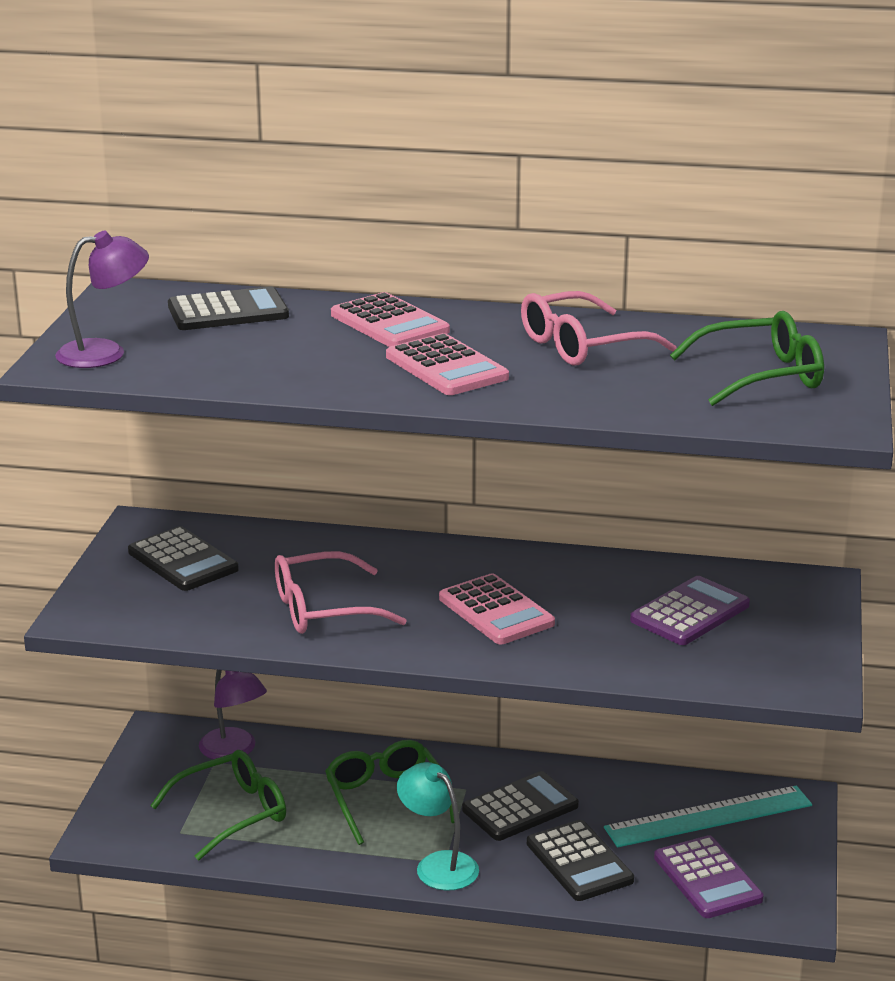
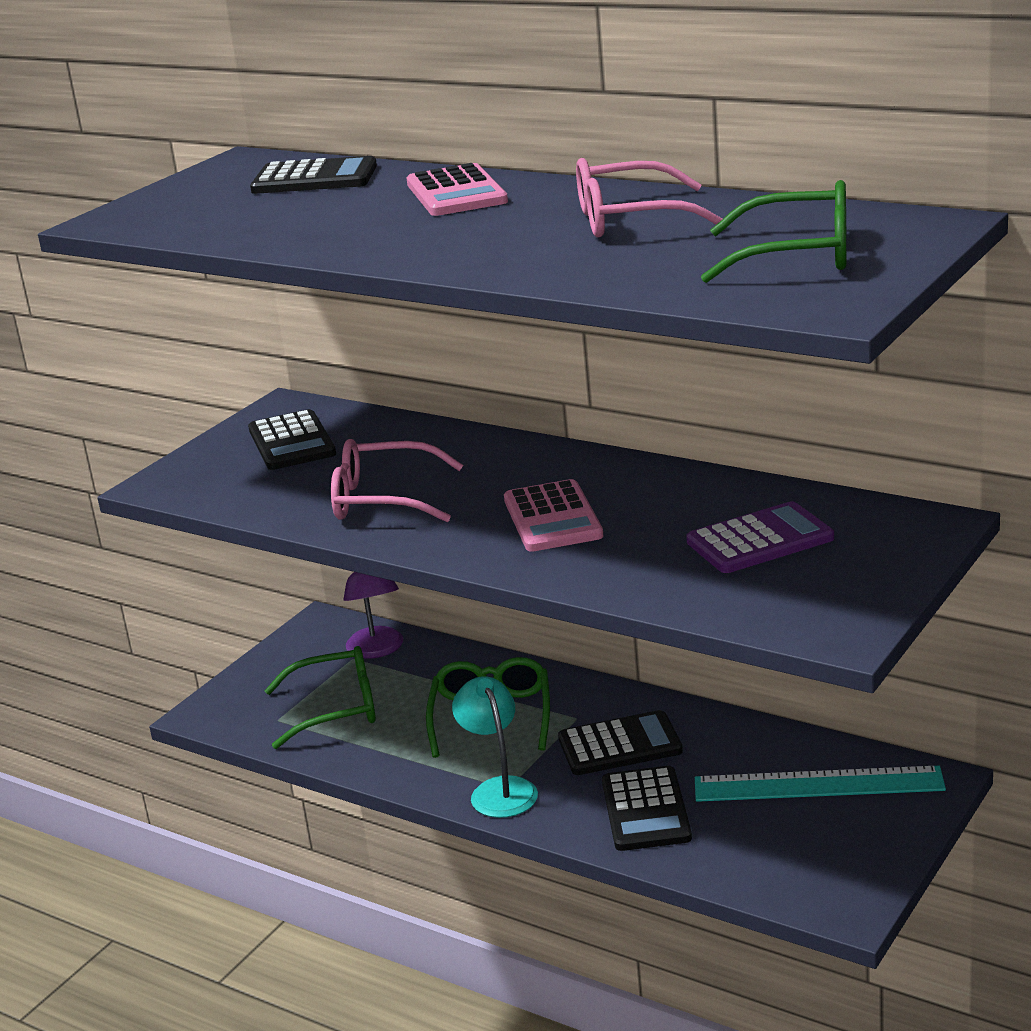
camera: 25 degrees right, 0 degrees up
purple lamp [55,231,149,368] -> none
pink calculator [386,333,509,395] -> none
purple calculator [654,835,764,918] -> none

